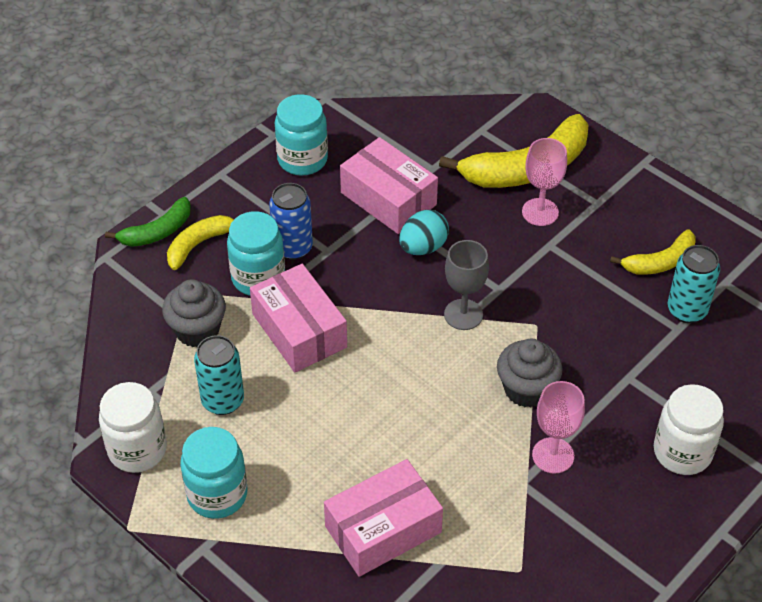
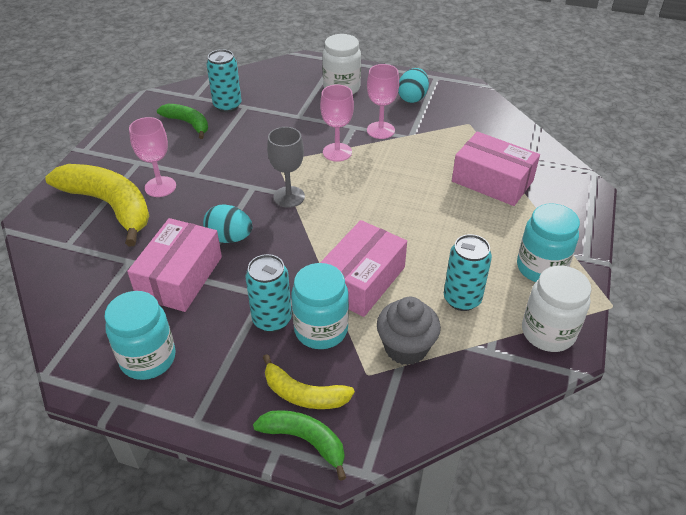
camera: 115 degrees left, 5 degrees down
blue can [269,183,313,260] -> turquoise can [245,254,292,332]
grey cupcake [497,339,563,408] -> pink goblet [320,85,354,162]
yellow banana [610,229,695,275] -> green banana [157,104,208,139]
none -> turquoise egg [398,68,429,103]

